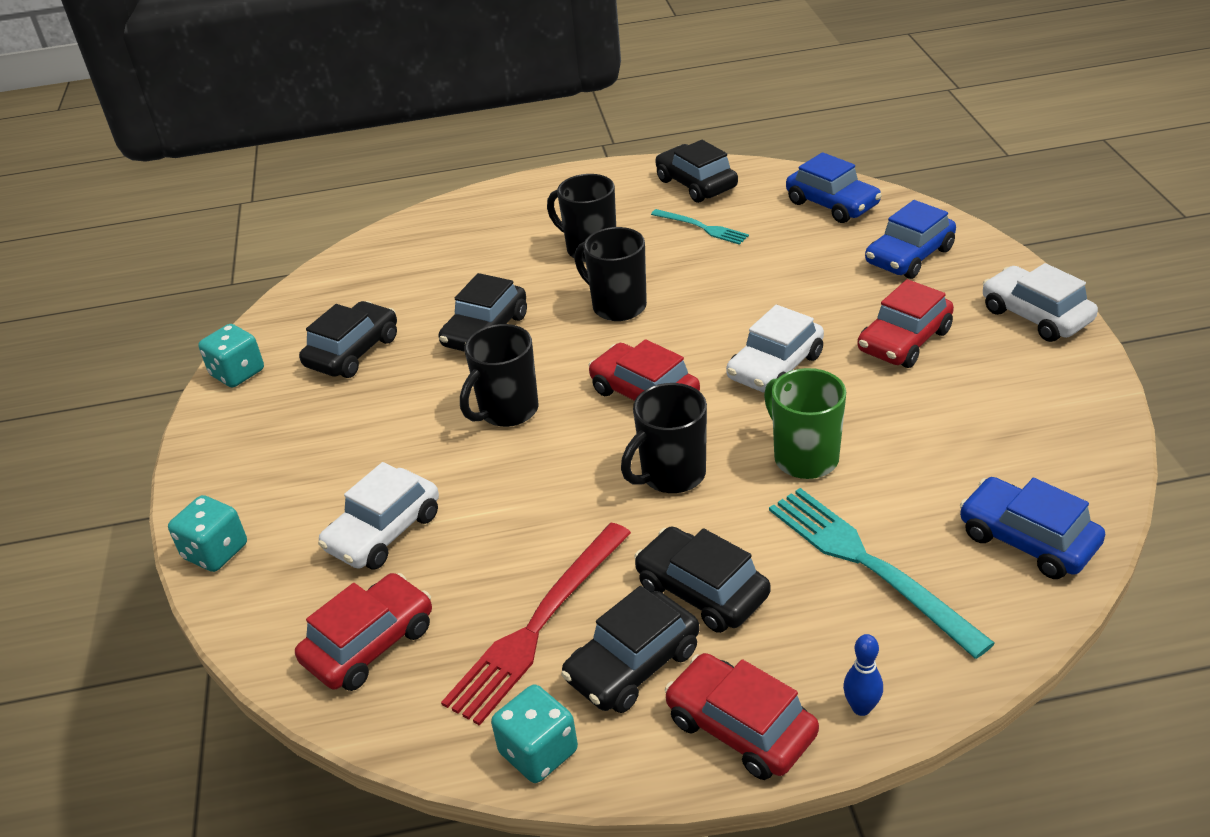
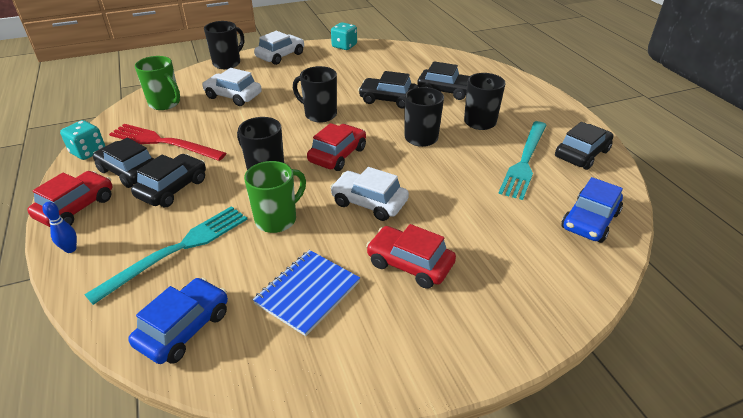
camera: 75 degrees right, 0 degrees up
turquoise dice [168,495,247,572] -> black mug [204,21,244,69]
red car [295,573,432,691] -> green mug [135,56,180,110]
black car [299,301,397,378] -> black car moved to [417,61,470,100]
turquoise fork [651,209,749,245] -> turquoise fork [498,121,546,200], size x1.79
blue car [865,200,956,279] -> none
white car [983,263,1098,342] -> white car moved to [254,31,304,65]
none -> blue notebook [253,250,360,336]

